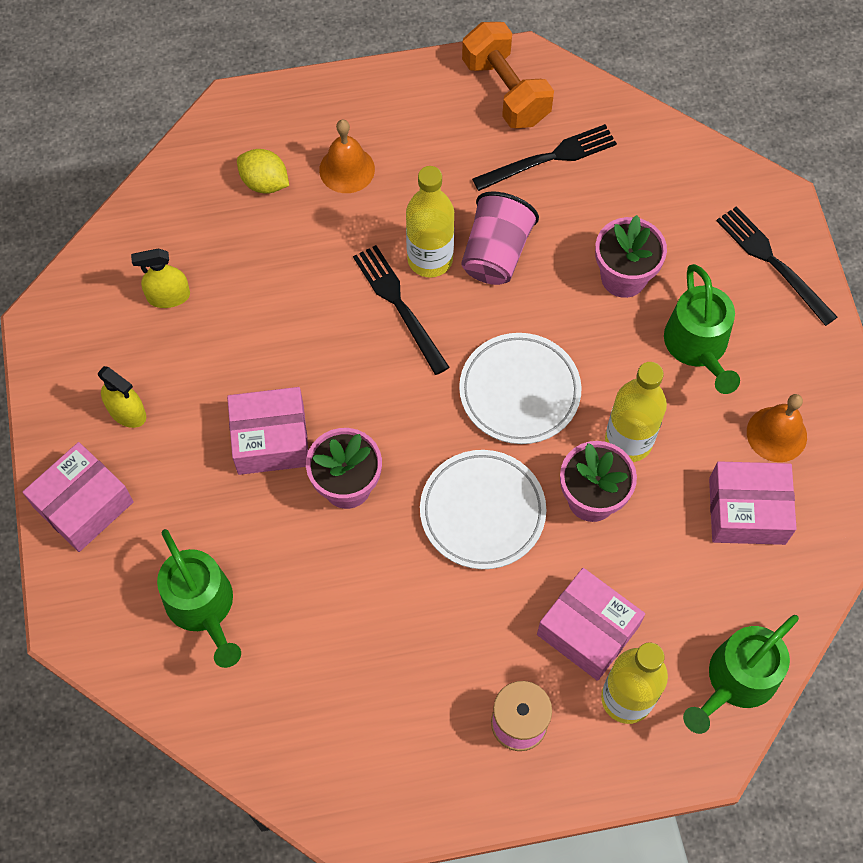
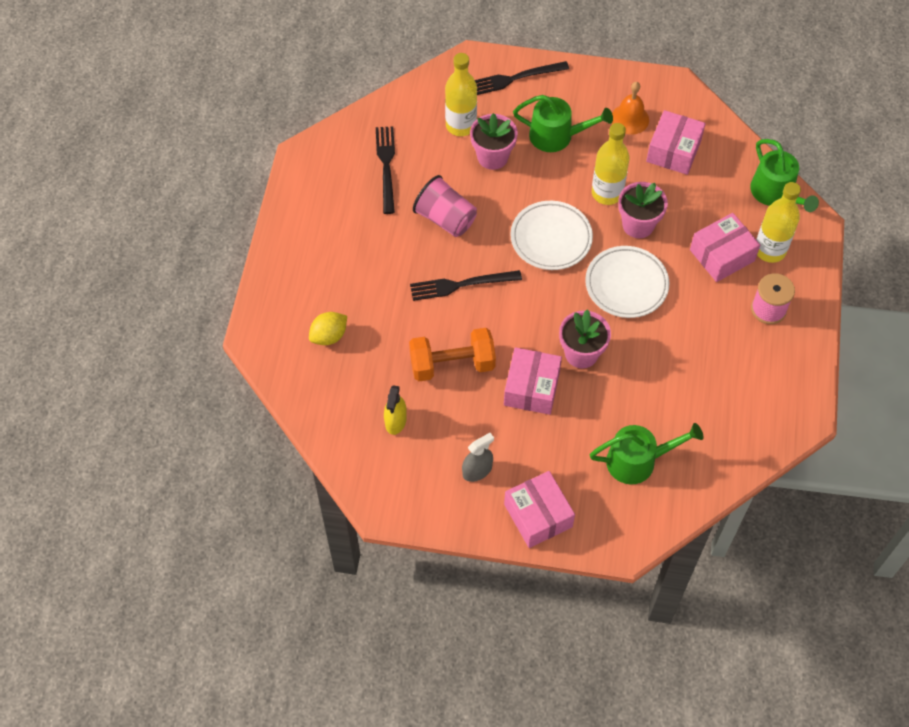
camera: 70 degrees left, 5 degrees down
yellow spray bottle [98,366,146,428] -> grey spray bottle [462,433,494,482]
orange bell [319,120,375,193] -> none
yellow bottle [406,166,454,278] -> yellow bottle moved to [445,53,477,136]
orange dumbbell [462,22,554,128] -> orange dumbbell moved to [409,328,496,381]

